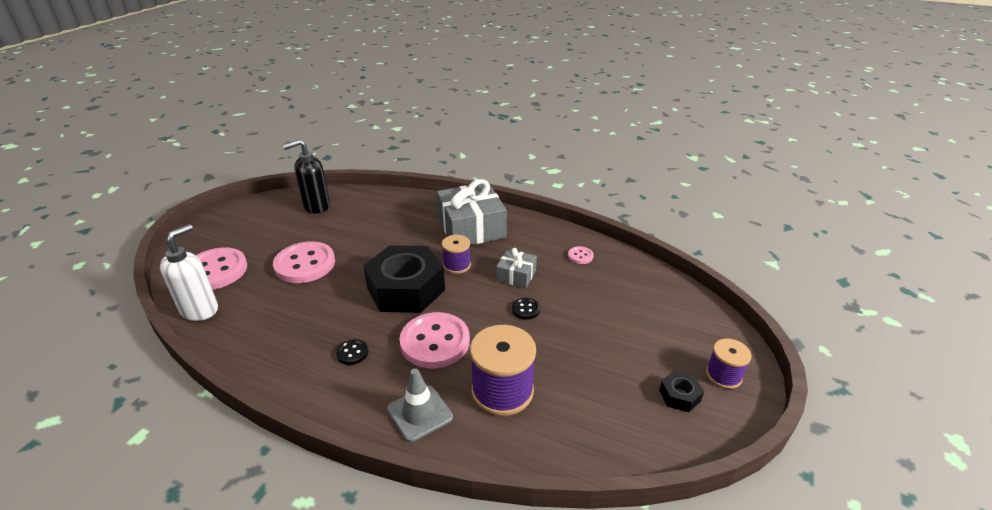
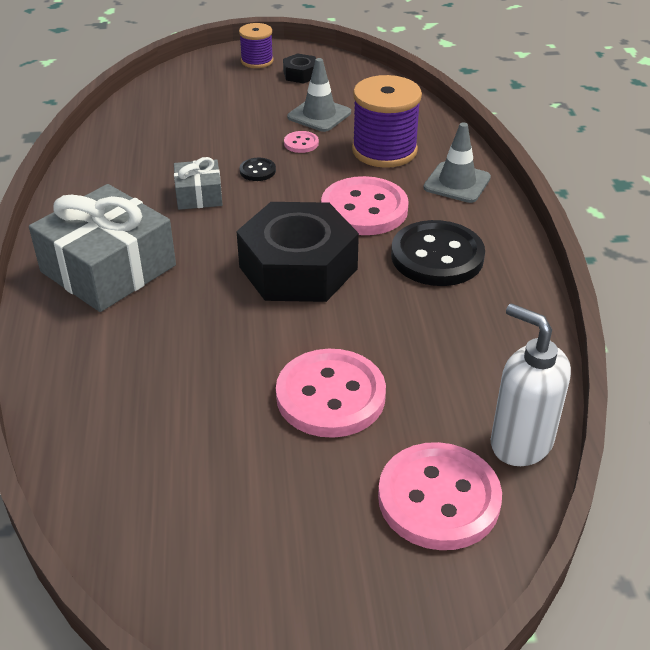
camera: 120 degrees left, 5 degrees up
white soap dispenser [160,224,218,321] -> white soap dispenser turned 45 degrees clockwise [491,303,571,466]
black soap dispenser [283,139,330,213] -> none
black button [336,339,368,365] -> black button [391,220,485,286], size x2.27
purple spool [442,235,471,274] -> none
pink button [568,246,594,264] -> pink button moved to [284,131,319,153]
none -> grey traffic cone [287,58,351,132]

